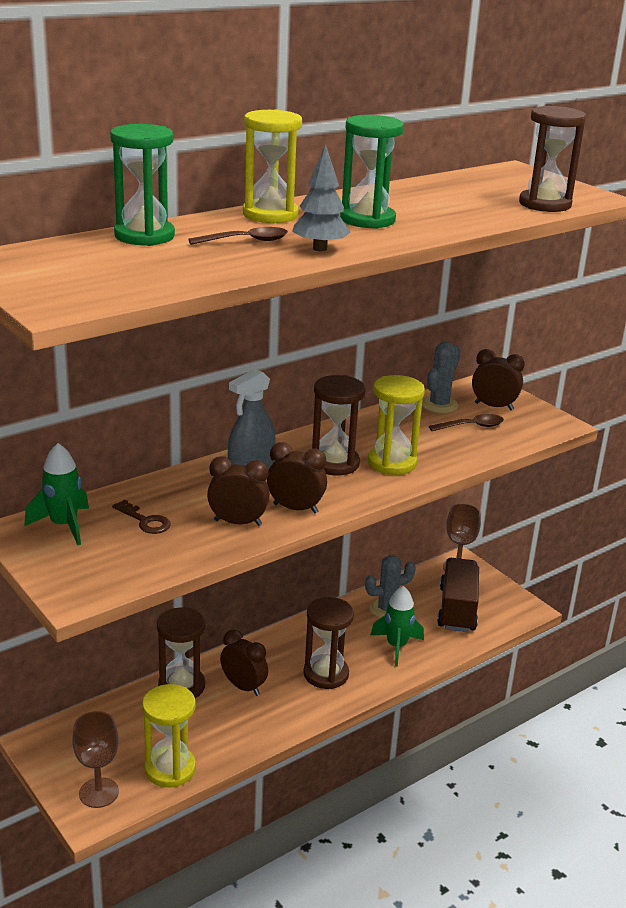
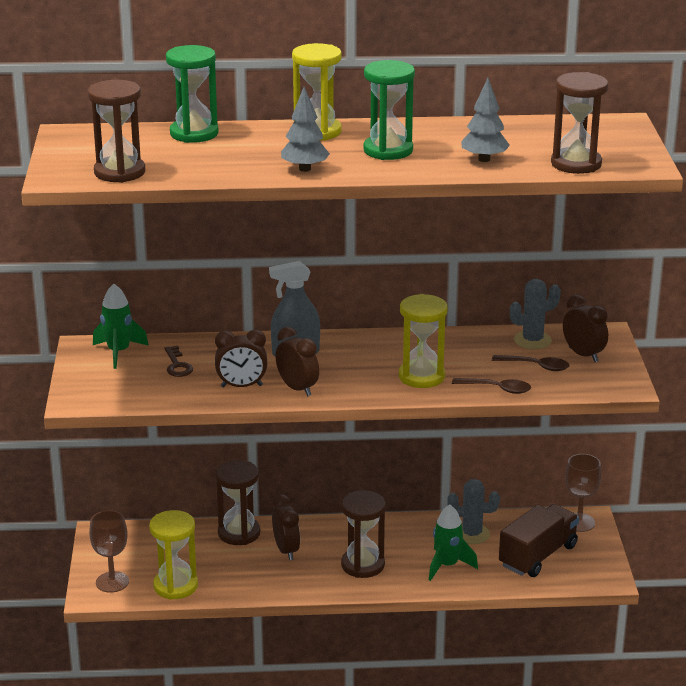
camera: 35 degrees right, 0 degrees up
brown spoon [188,227,288,245] -> brown spoon moved to [452,378,531,394]
brown clock [207,456,270,526] -> brown clock turned 135 degrees clockwise [215,329,267,387]
brown hourglass [312,375,366,476] -> brown hourglass moved to [88,80,145,183]
none -> grey tree [461,78,510,162]

